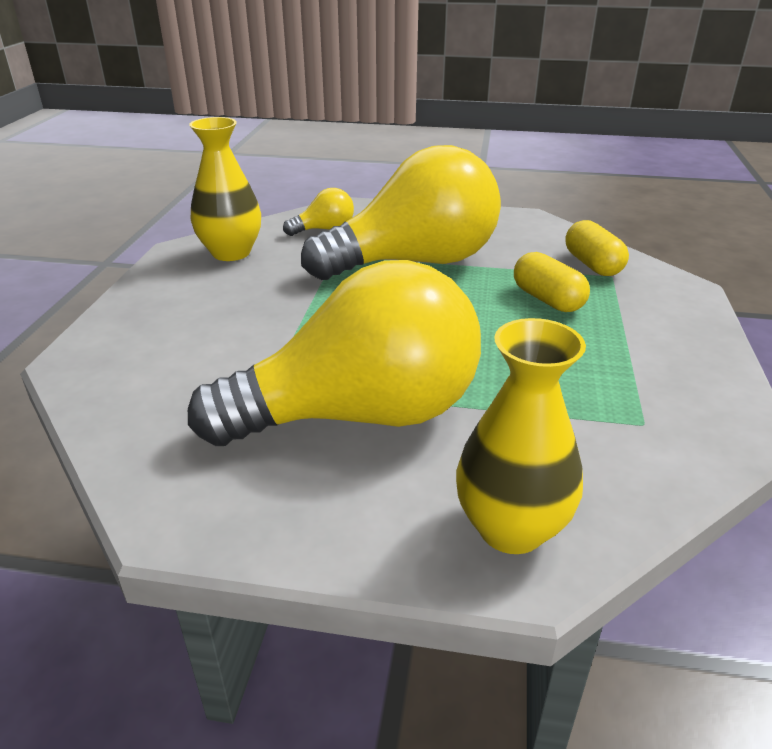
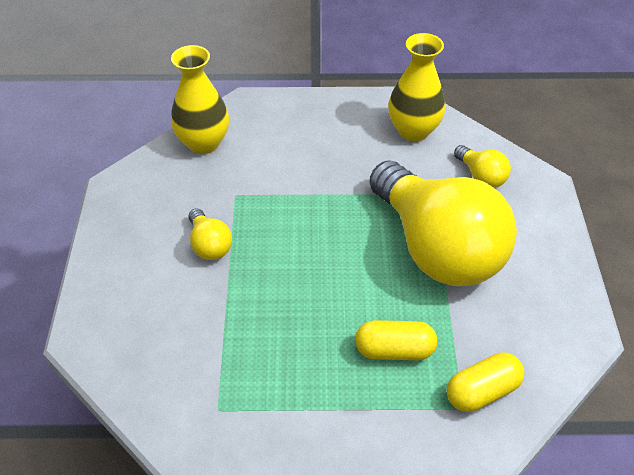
camera: 80 degrees right, 15 degrees up
yellow light bulb [188,260,481,446] -> yellow light bulb [189,208,232,260], size x0.40
yellow vase [456,318,586,554] -> yellow vase moved to [171,45,229,154]
yellow capsule [514,252,590,312] -> yellow capsule turned 45 degrees clockwise [355,320,437,360]

